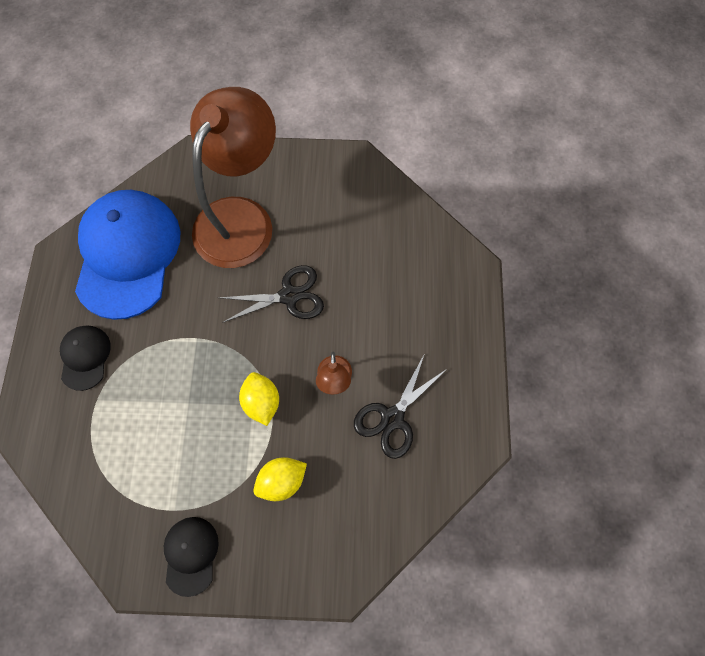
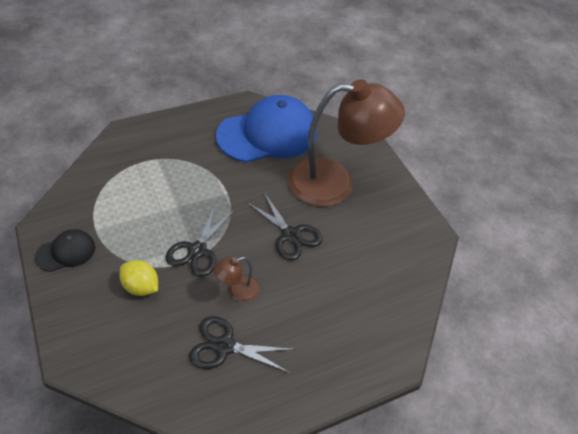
camera: 60 degrees right, 20 degrees down
black cap [60,325,111,391] -> none
yellow lemon [239,372,279,426] -> black scissors [165,205,235,277]

